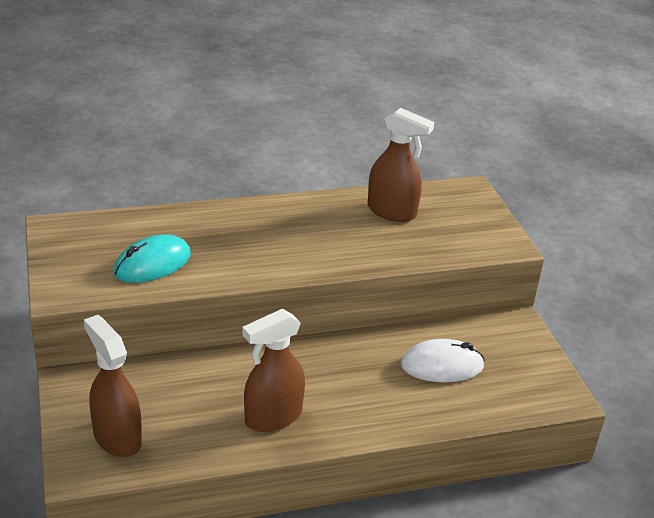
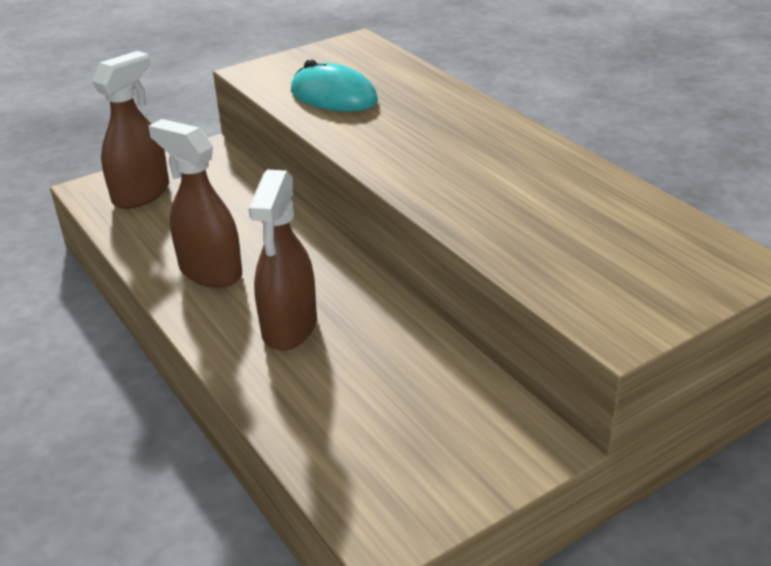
camera: 75 degrees right, 0 degrees up
brown spray bottle [368,108,434,222] -> brown spray bottle moved to [248,169,317,351]
white mouse [401,339,485,382] -> none

